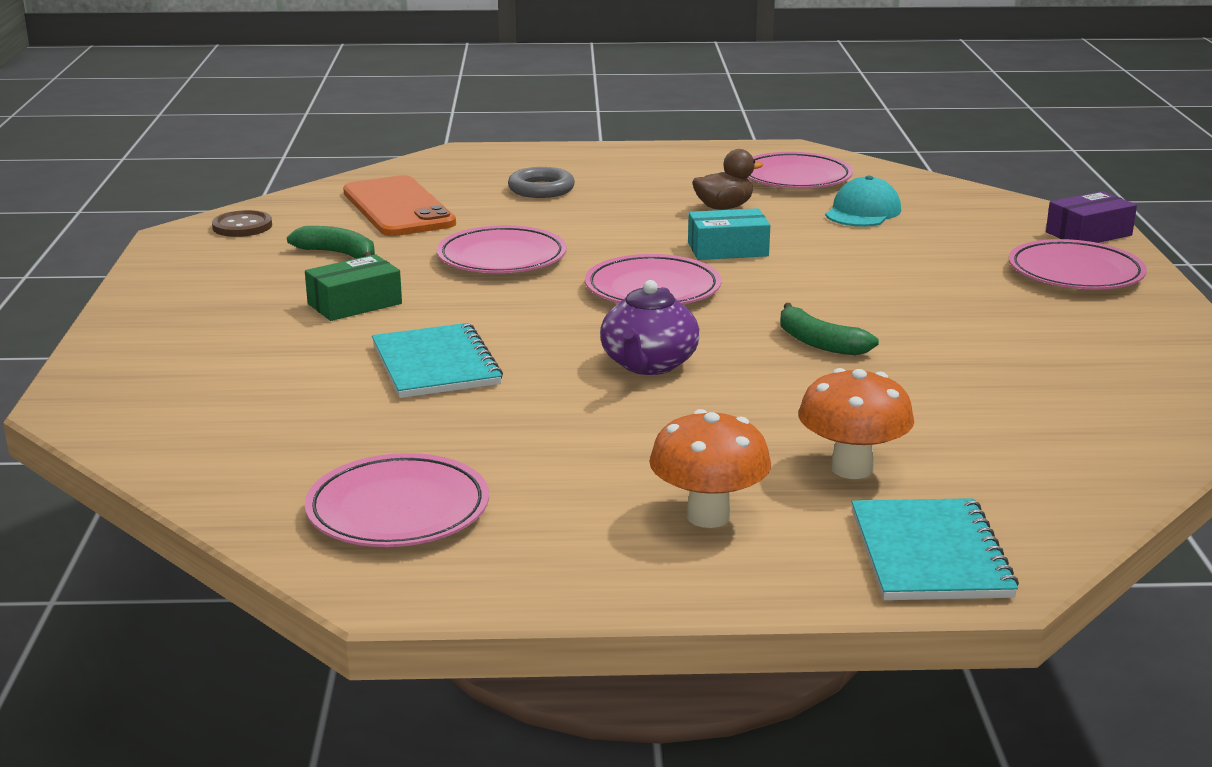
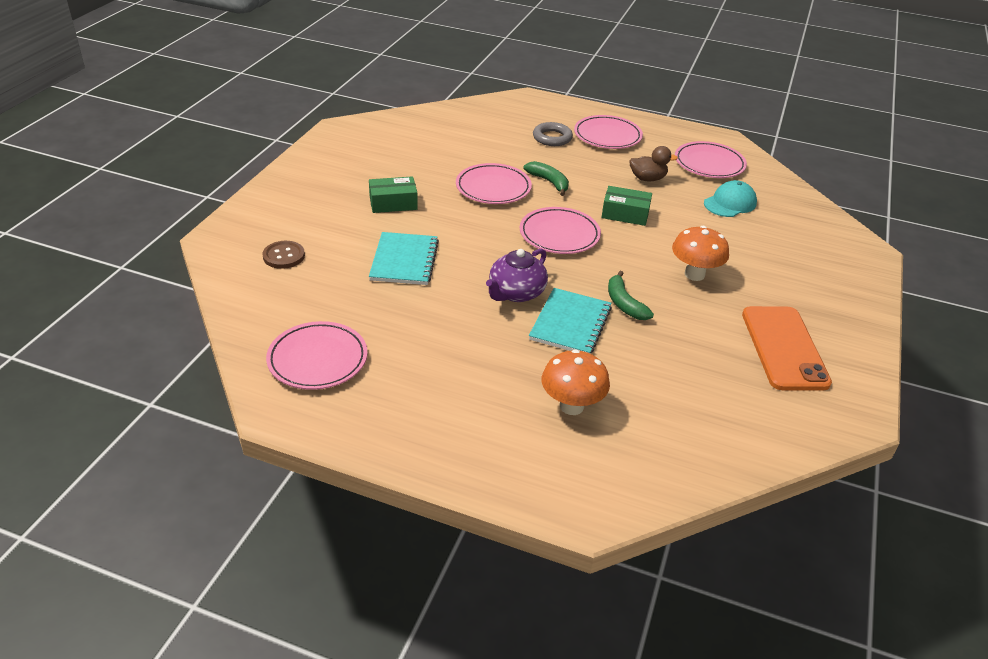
camera: 20 degrees right, 15 degrees up
brown button [212,210,272,237] -> brown button moved to [262,241,305,269]
green banana [287,226,375,259] -> green banana moved to [523,161,569,196]
orange phone [343,175,456,236] -> orange phone moved to [742,306,832,391]
orange mushroom [649,409,771,528] -> orange mushroom moved to [672,226,729,281]
turquoise box [688,208,770,260] -> green box [601,186,652,226]
turquoise notebook [852,498,1019,600] -> turquoise notebook moved to [529,288,612,353]
pink plate [1009,239,1147,290] -> pink plate moved to [574,115,643,149]
purple box [1046,191,1137,243] -> none

